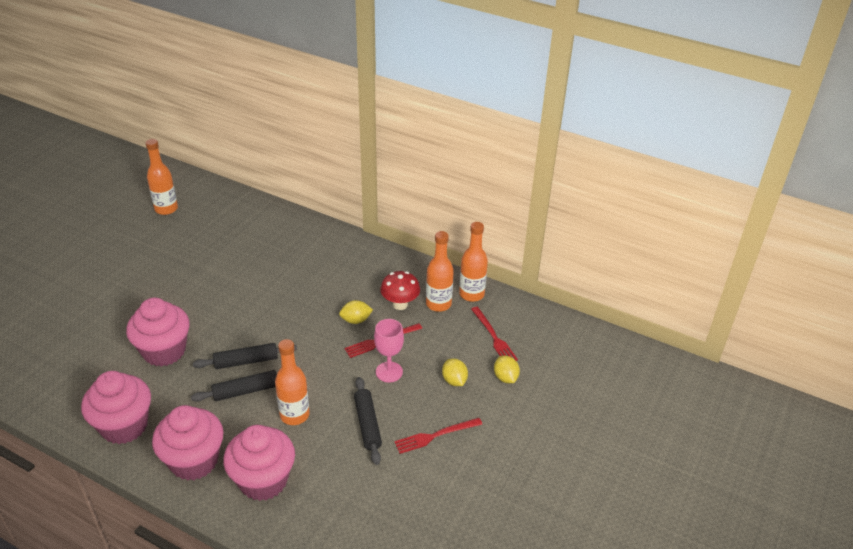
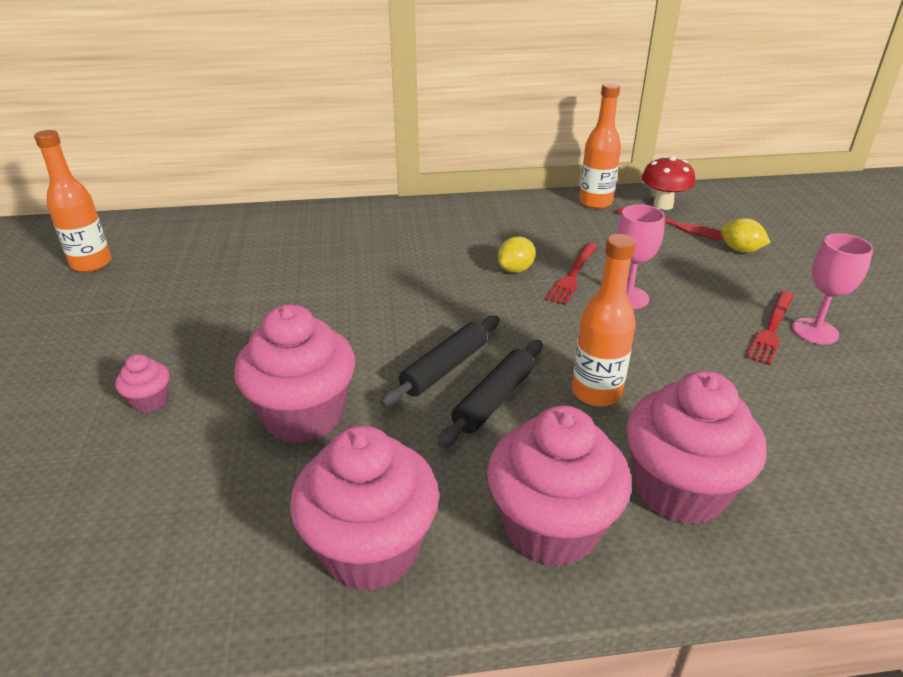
camera: 35 degrees left, 5 degrees down
black rolling pin [354,377,382,465] -> none
red mushroom [380,271,420,310] -> red mushroom moved to [641,156,695,210]
orange bottle [426,231,454,312] -> none
yellow lemon [442,358,468,386] -> none
none -> pink cupcake [115,354,169,413]
none -> pink goblet [792,233,873,345]

